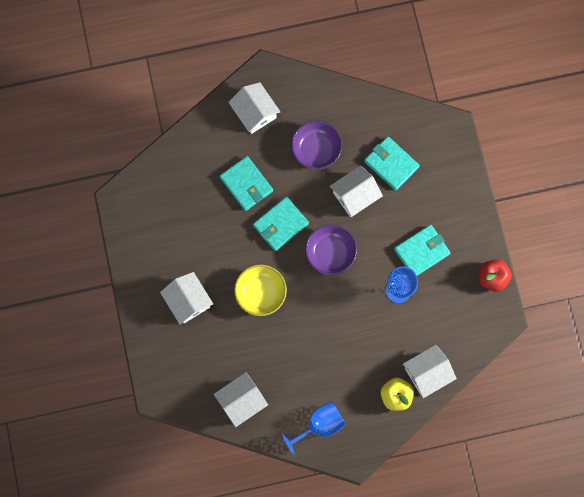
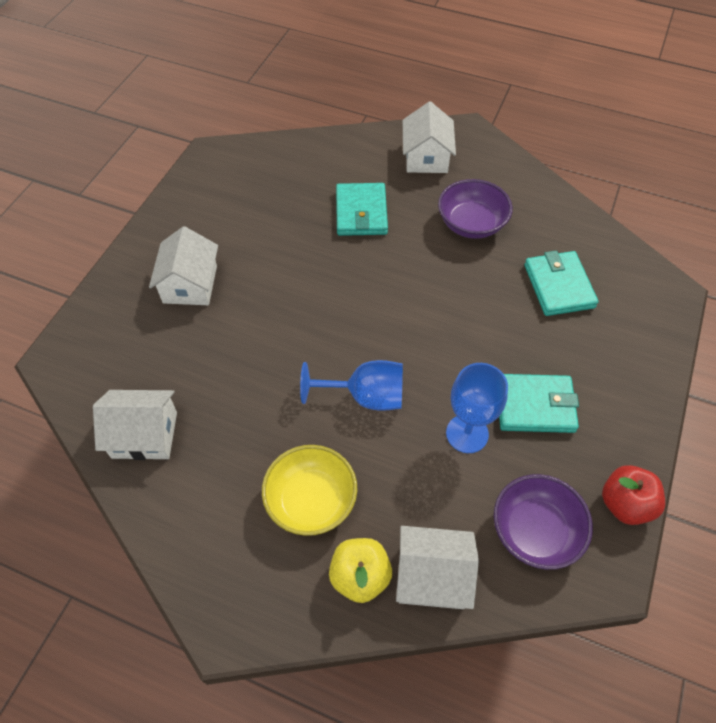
camera: 35 degrees right, 20 degrees down
yellow bowl [234,265,287,316] -> yellow bowl moved to [262,445,357,536]
turquoise wallet [253,197,309,251] -> none
blue goblet [281,401,346,456] -> blue goblet moved to [300,360,403,411]
purple bowl [305,224,357,275] -> purple bowl moved to [494,474,593,570]
white house [330,165,383,217] -> none

